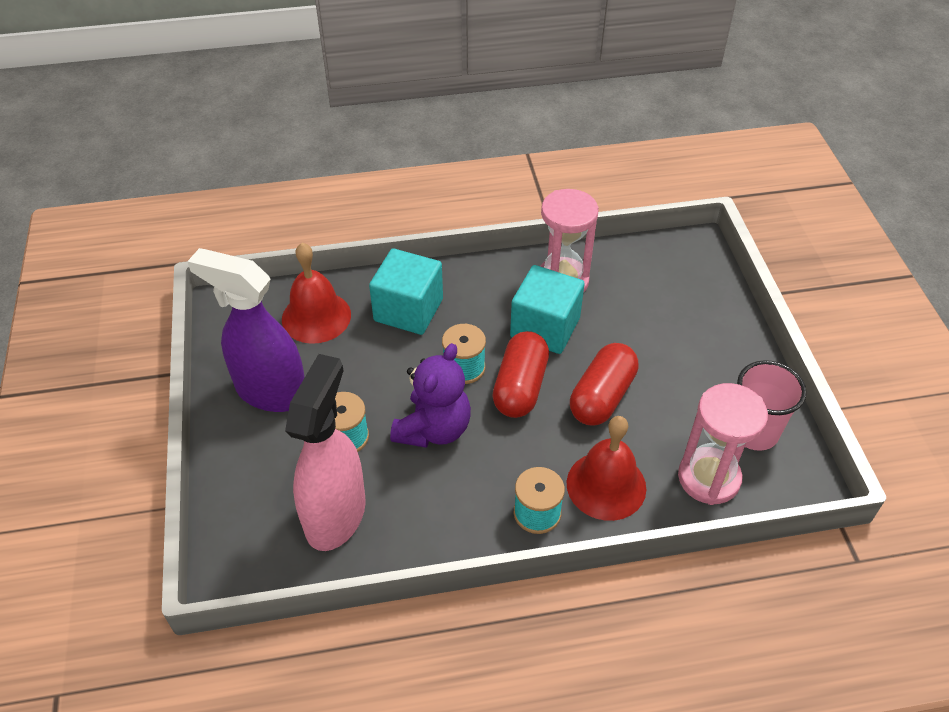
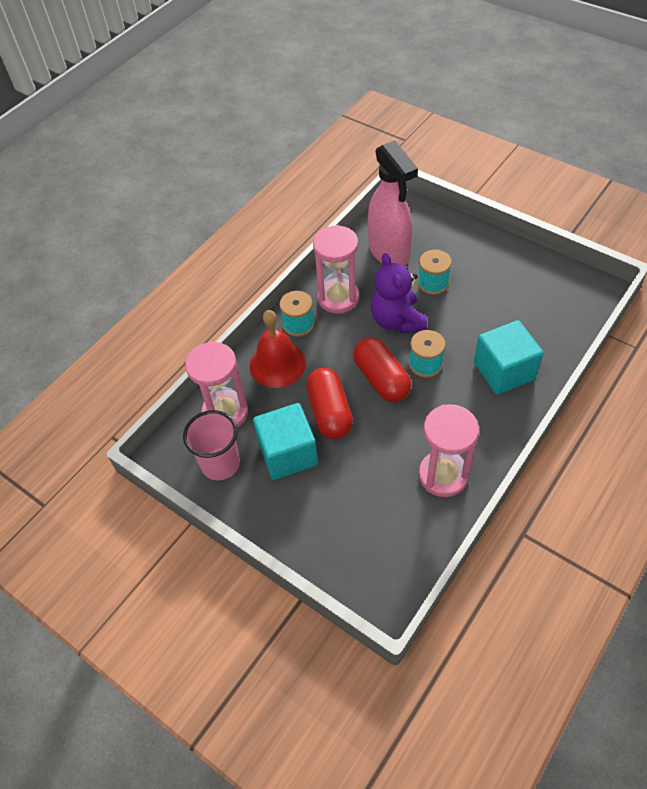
camera: 140 degrees right, 5 degrees up
purple spray bottle [187,248,305,412] -> none
red bell [282,243,351,344] -> none
turquoise cube [510,265,585,354] -> turquoise cube moved to [253,403,318,480]
none -> pink hourglass [313,225,359,314]

